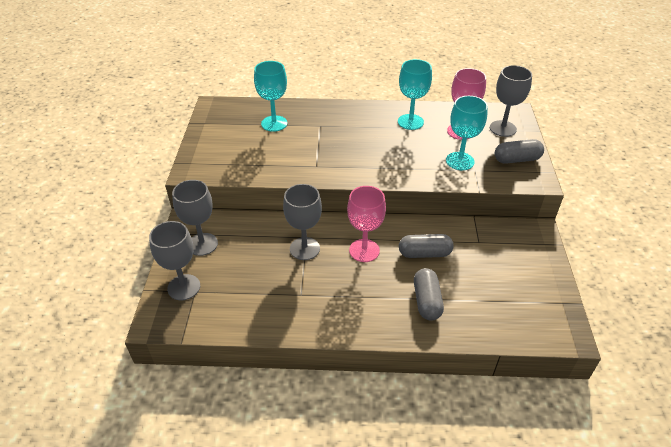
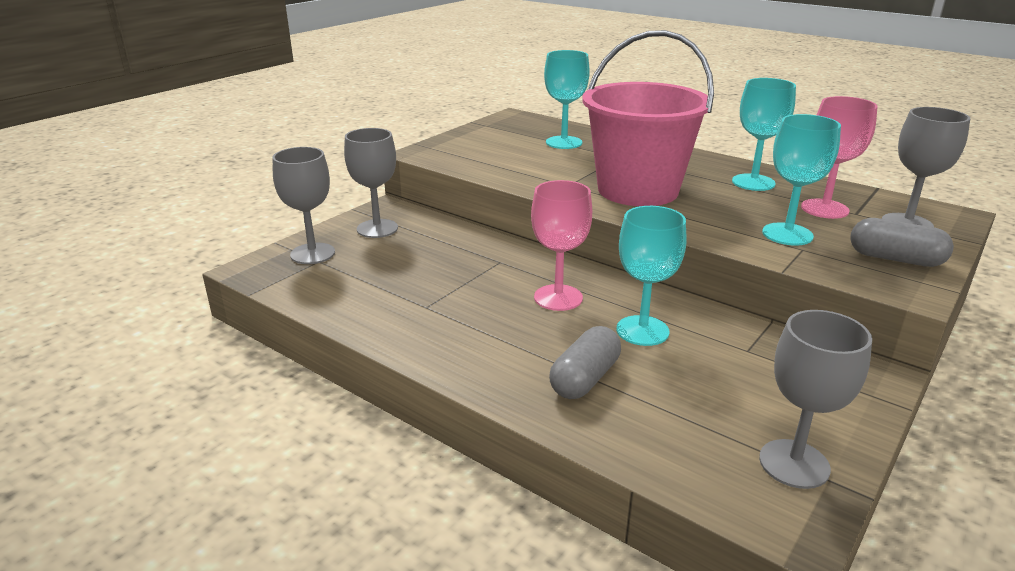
camera: 35 degrees right, 15 degrees down
grey goblet [283,184,322,260] -> grey goblet moved to [759,310,872,489]
grey capsule [399,234,454,258] -> turquoise goblet [616,206,686,346]
none -> pink bucket [582,30,714,206]

